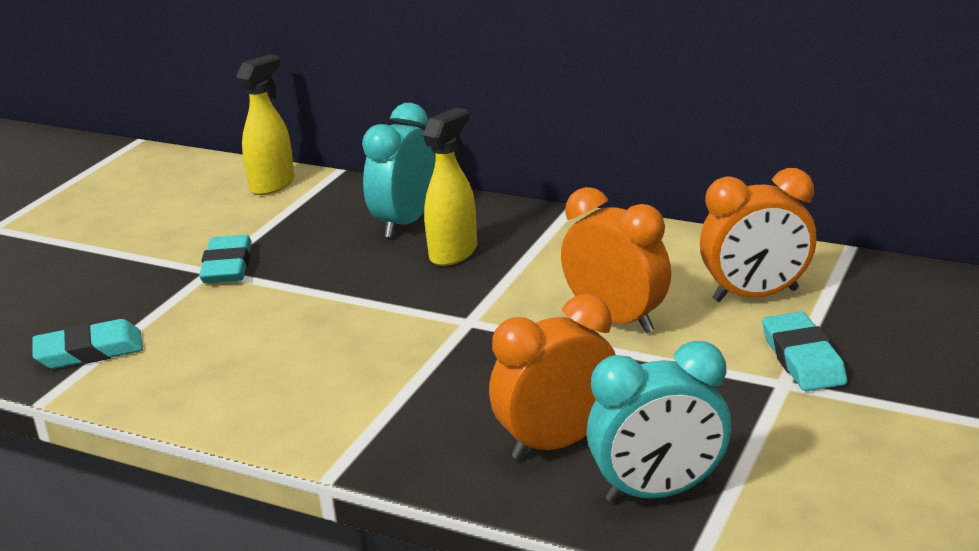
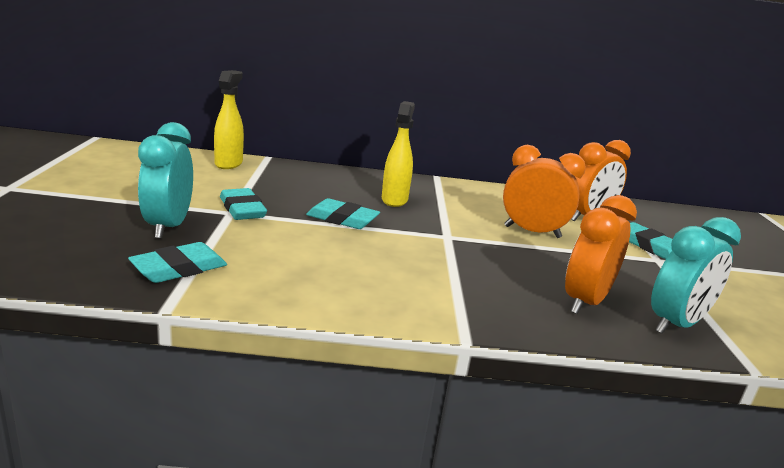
camera: 30 degrees left, 5 degrees down
turquoise clock [362,103,435,238] -> turquoise clock moved to [138,122,193,239]
none -> turquoise eraser [306,198,380,229]

